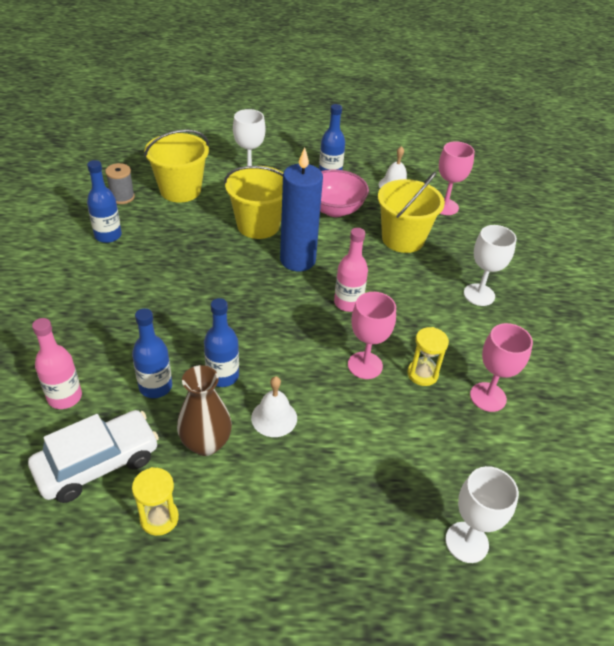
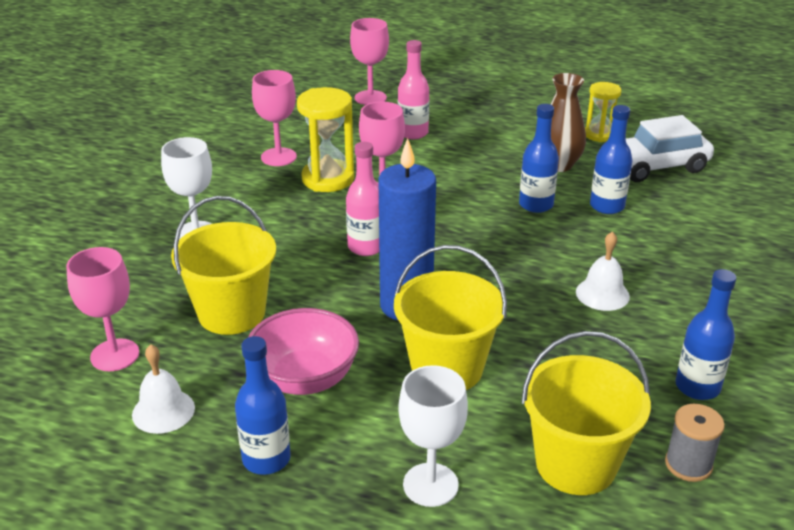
camera: 160 degrees left, 10 degrees down
pink bottle [32,318,82,409] -> pink bottle moved to [398,40,429,139]
white bell [251,376,297,437] -> white bell moved to [576,231,630,311]
yellow hourglass [407,327,449,386] -> yellow hourglass [297,87,354,192], size x1.60
white goblet [445,466,519,563] -> pink goblet [350,18,389,105]

